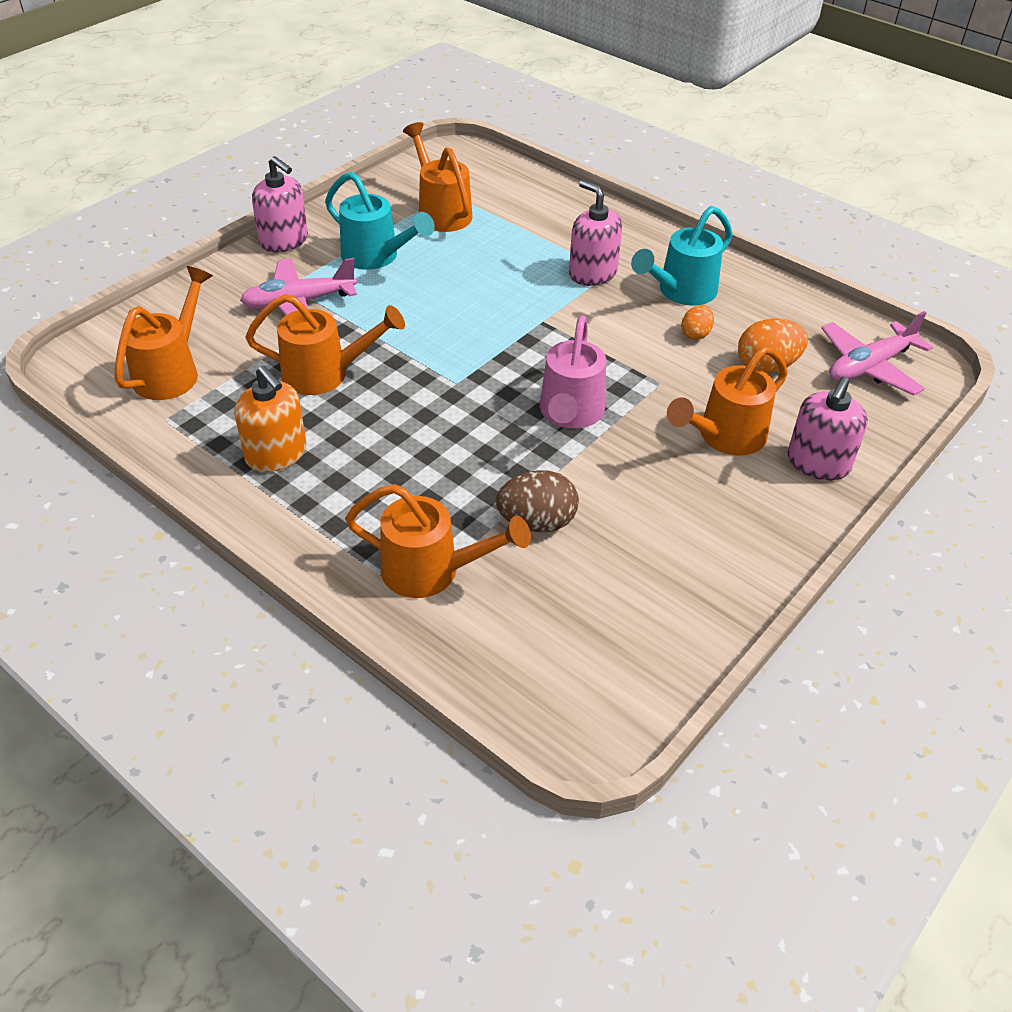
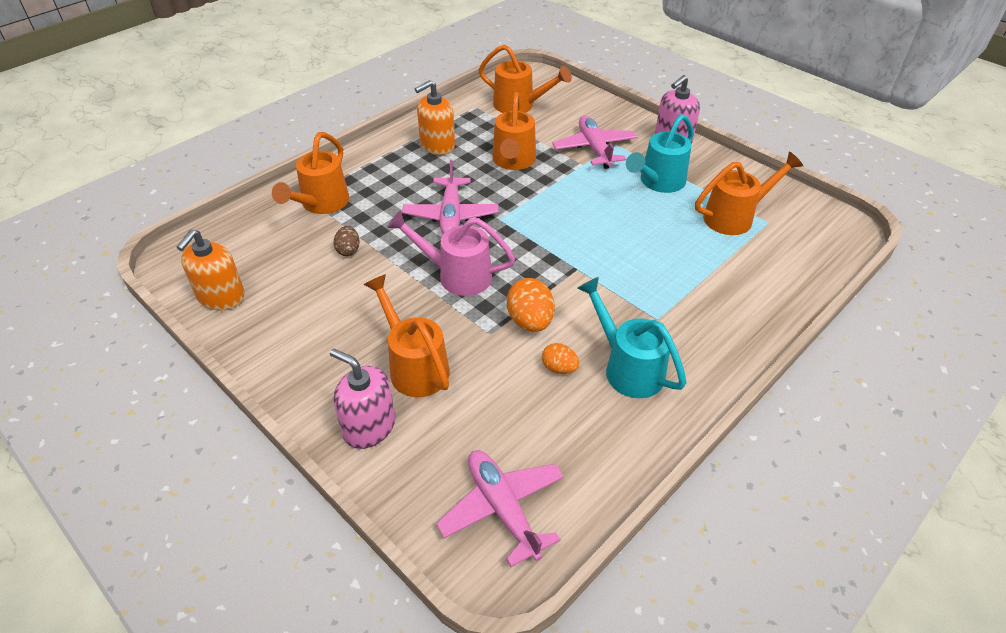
camera: 95 degrees right, 0 degrees up
brown egg [496,470,579,532] -> brown egg [333,226,360,256], size x0.60
pink soap dispenser [569,180,622,286] -> none
orange egg [738,318,808,373] -> orange egg moved to [507,278,555,332]
none -> orange soap dispenser [176,230,245,310]
none -> pink plane [402,160,498,234]

